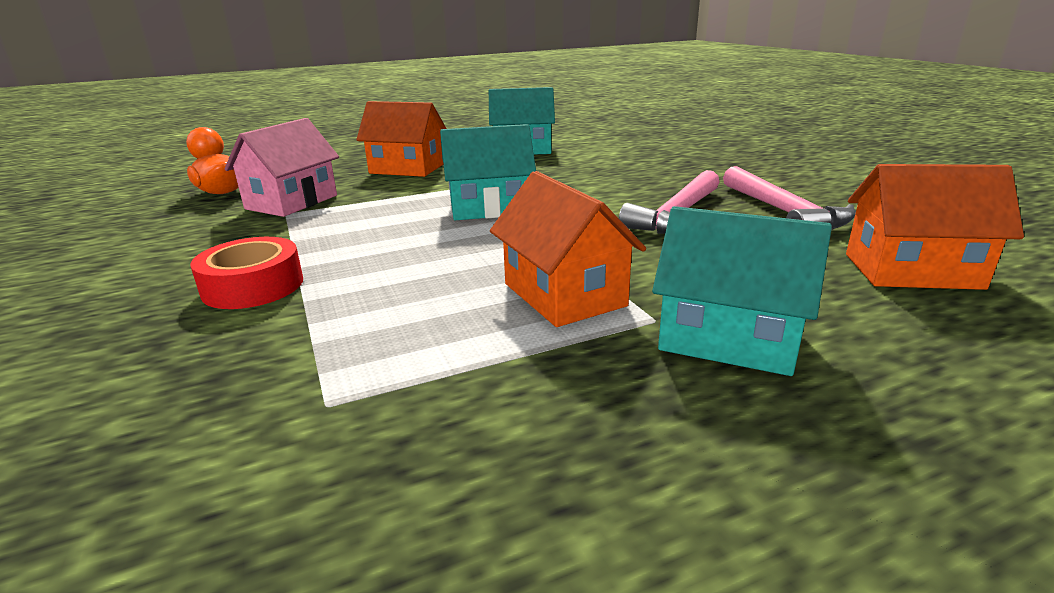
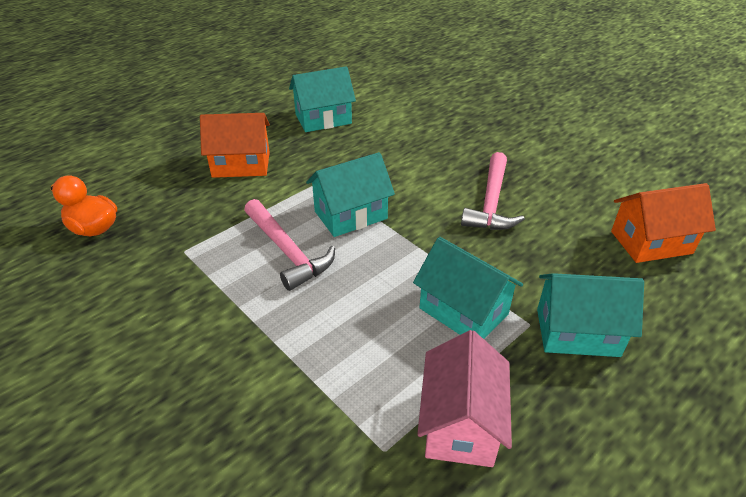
camera: 20 degrees left, 15 degrees up
red tape [191,237,303,309] -> none
pink house [225,118,339,217] -> pink house moved to [417,330,512,467]
orange house [490,171,646,327] -> turquoise house [413,237,523,339]
pink hammer [723,166,856,230] -> pink hammer moved to [244,199,335,291]

